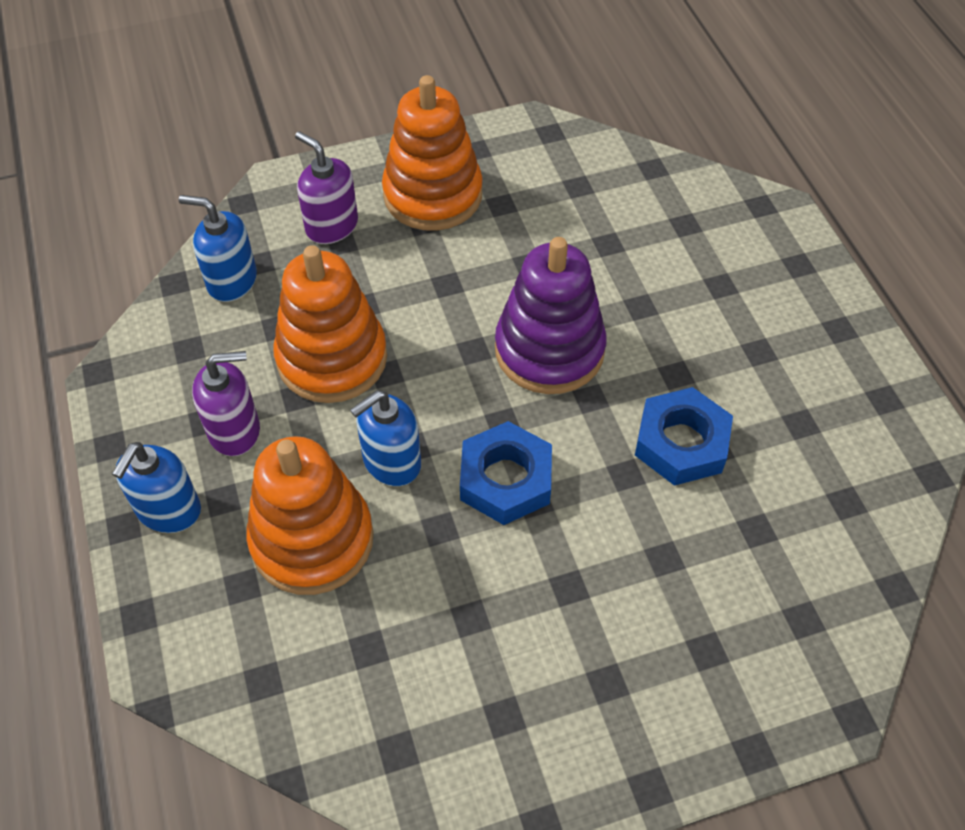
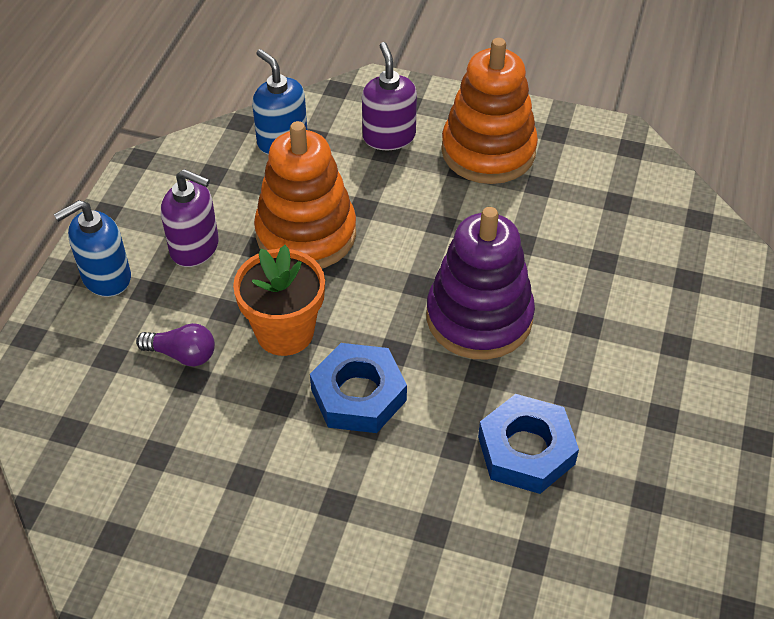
camera: 35 degrees right, 5 degrees down
orange stacking toy [246,436,374,595] -> purple light bulb [136,323,215,366]
blue soap dispenser [350,390,421,486] -> orange flower pot [233,245,325,356]

